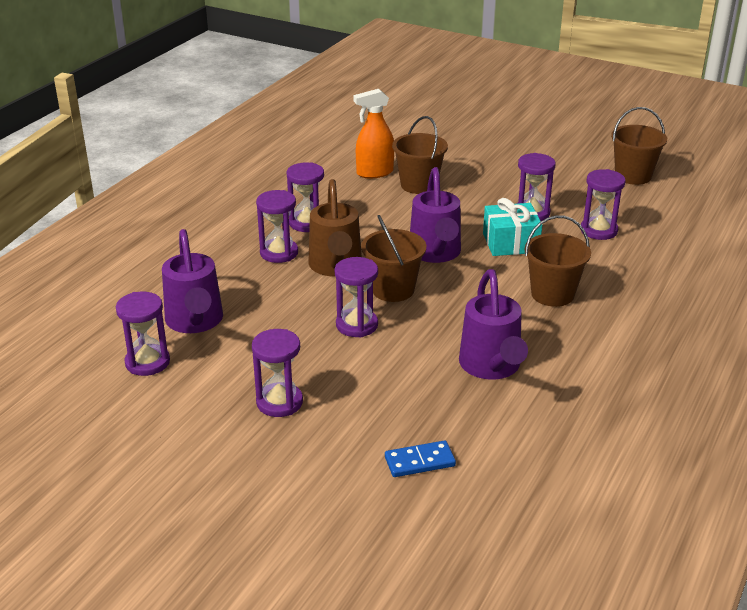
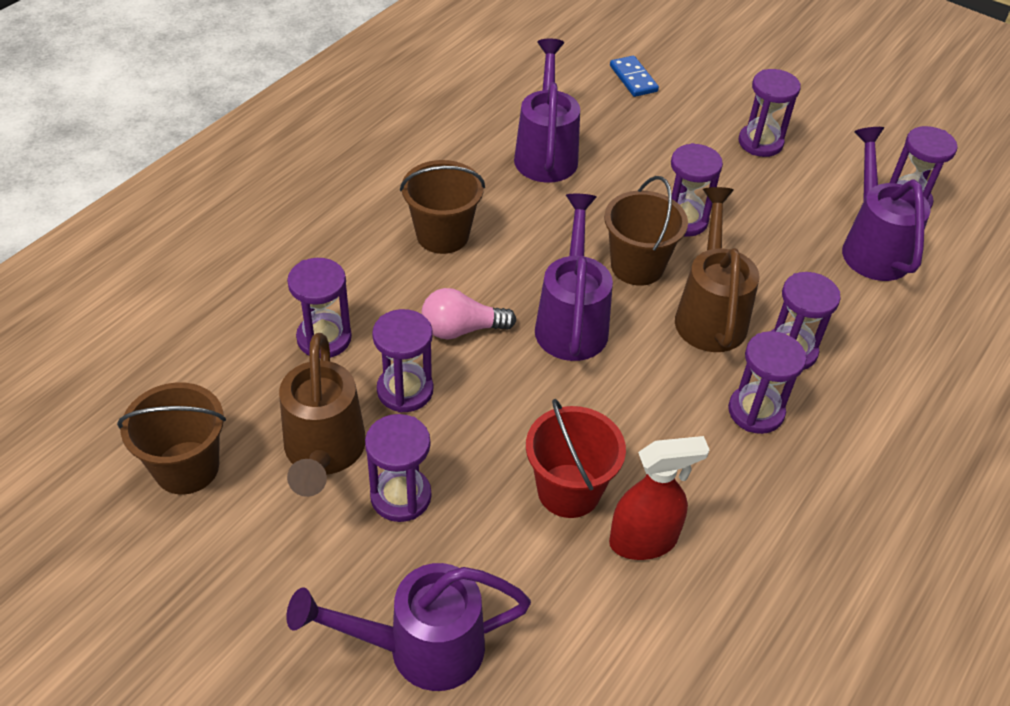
camera: 175 degrees left, 15 degrees up
orange spray bottle [353,89,394,179] -> red spray bottle [609,436,709,560]
blue domino [385,440,456,477] -> blue domino turned 75 degrees clockwise [610,56,659,97]
brown bucket [392,116,448,194] -> red bucket [526,399,626,518]
turquoise gift [483,198,542,256] -> pink light bulb [421,288,516,339]
none -> brown watering can [279,333,366,497]
none -> purple watering can [286,563,531,691]
none -> purple hourglass [365,414,431,522]

